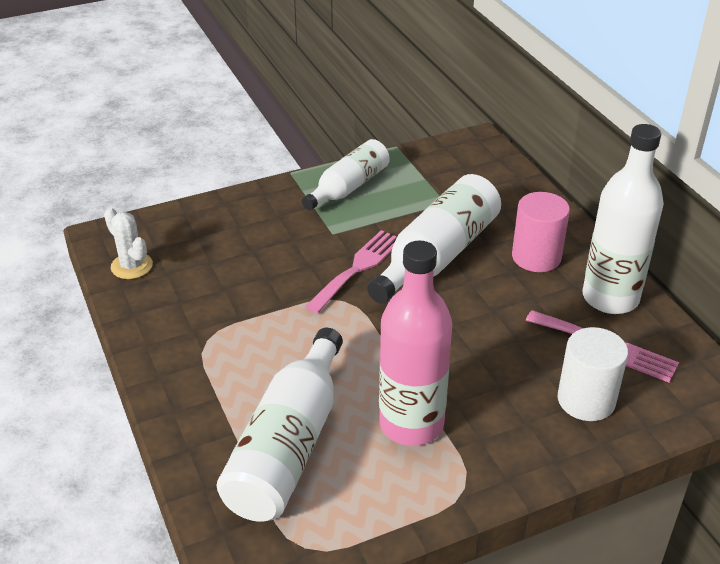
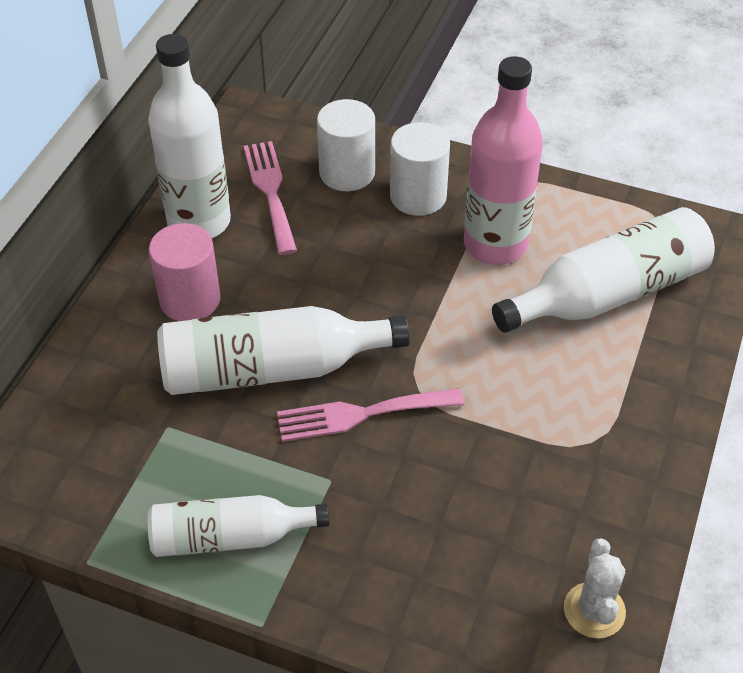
camera: 135 degrees left, 10 degrees up
none -> white cylinder [390,122,450,216]

